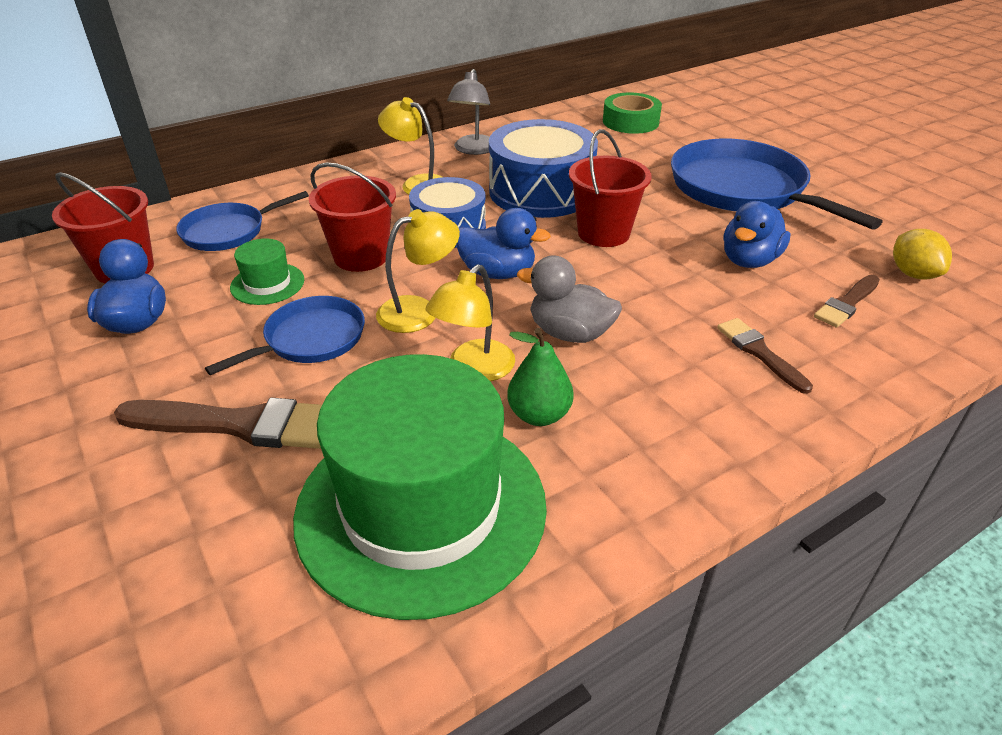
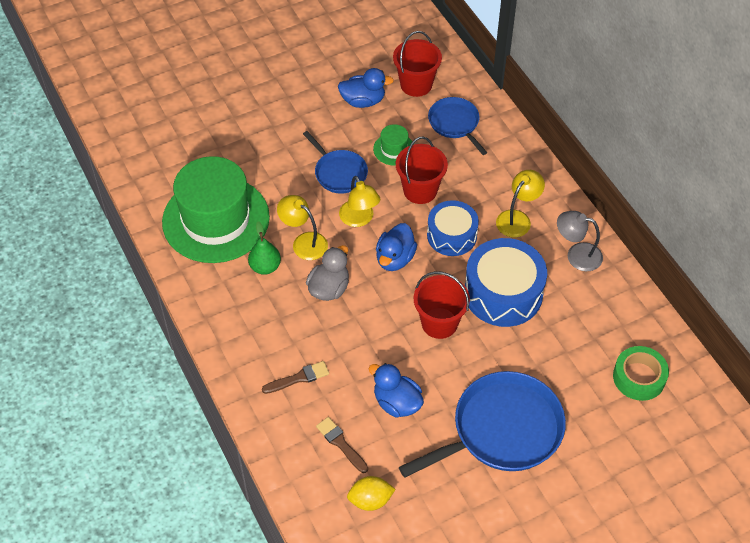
camera: 95 degrees right, 15 degrees up
brown brush [114,398,322,449] -> none

